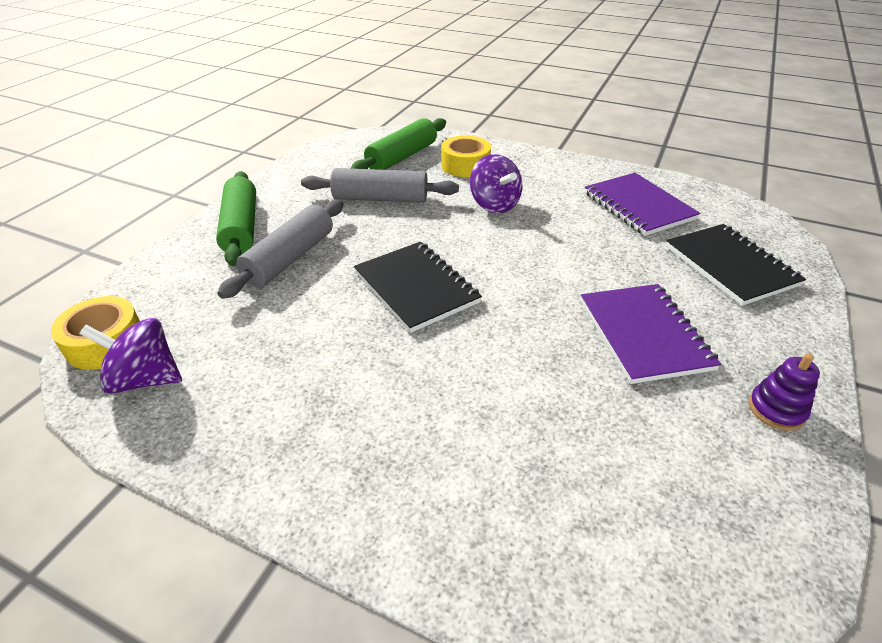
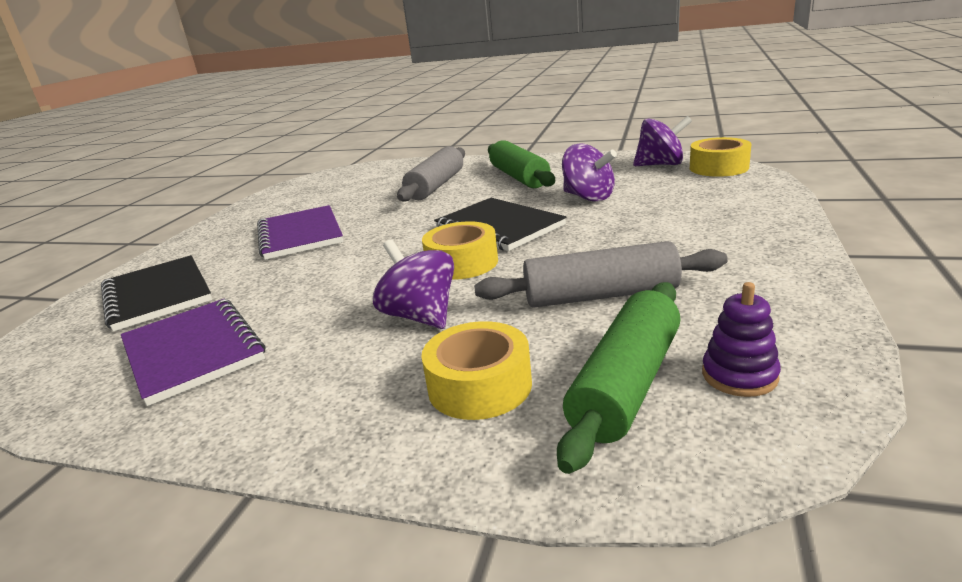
camera: 175 degrees right, 15 degrees down
green rolling pin [216,171,256,266] -> green rolling pin moved to [488,140,555,188]
grey rolling pin [217,200,344,299] -> grey rolling pin moved to [397,146,465,202]
purple stacking toy [749,353,820,431] -> purple stacking toy moved to [702,282,781,397]
none -> yellow tape [422,221,498,280]
none -> purple spinning top [562,144,617,201]

